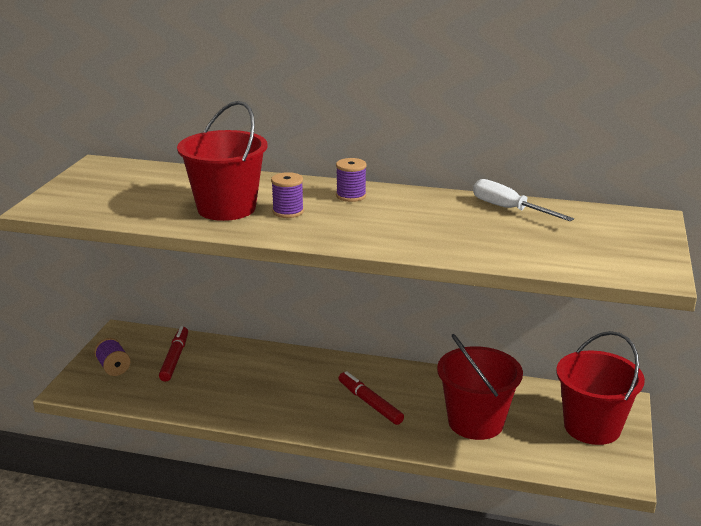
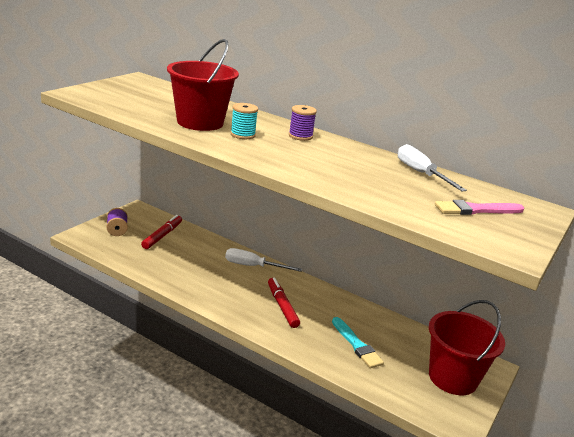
camera: 15 degrees right, 0 degrees up
purple spool [271,172,304,218] -> turquoise spool [231,103,258,139]
red bucket [437,334,523,440] -> turquoise brush [332,317,384,368]
none -> white screwdriver [225,248,302,272]
none -> pink brush [435,200,524,215]

